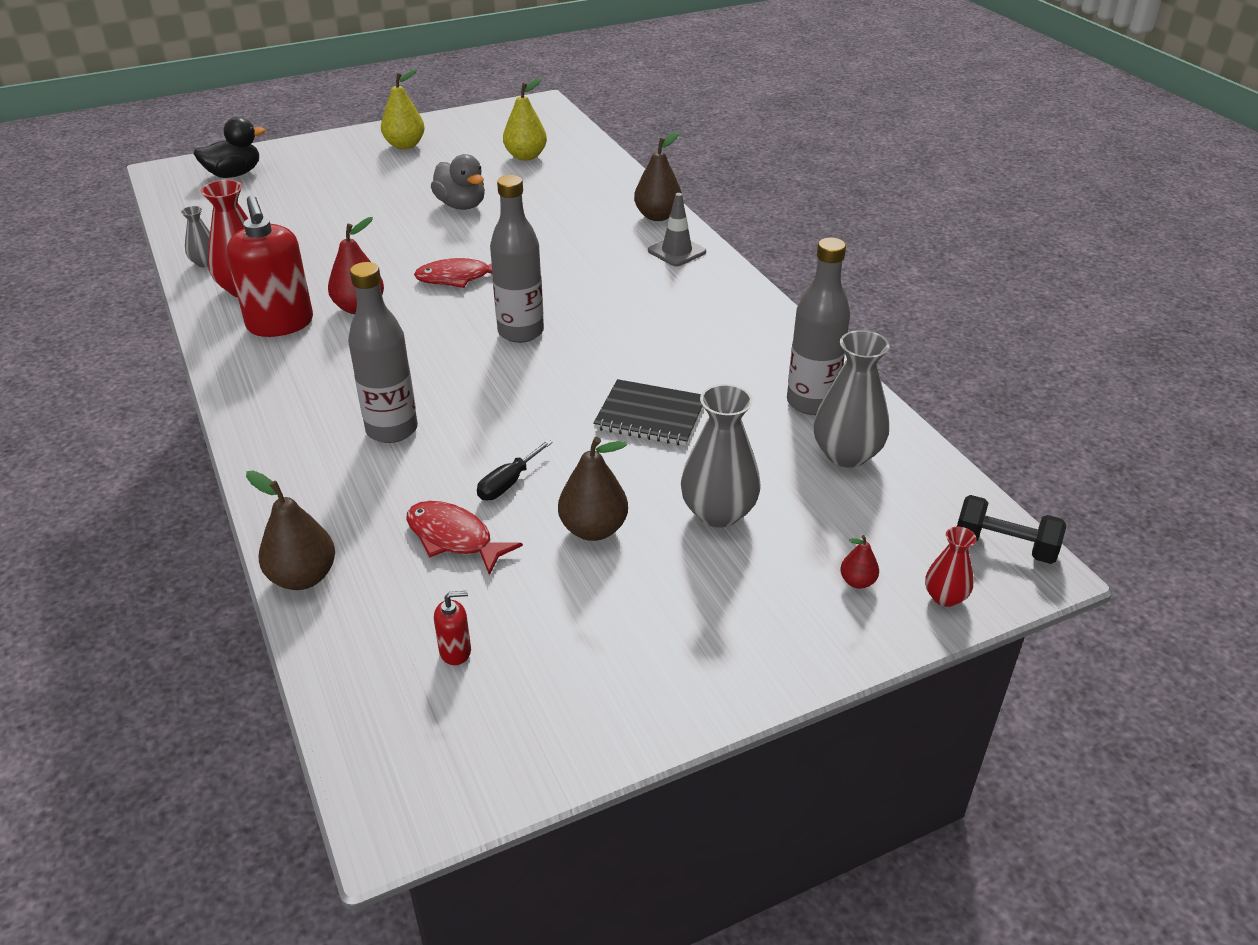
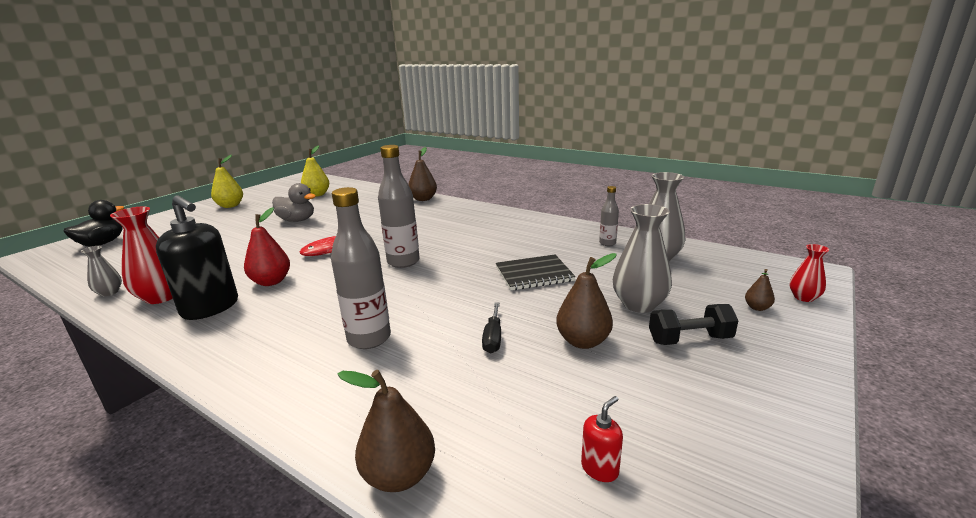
camera: 30 degrees left, 15 degrees down
red soap dispenser [227,195,313,337] -> black soap dispenser [156,196,238,320]
red fish [406,501,523,575] -> none
grey traffic cone [648,193,706,266] -> none
grey bottle [787,237,850,415] -> grey bottle [599,186,619,246], size x0.53
red pear [840,535,879,589] -> brown pear [745,269,775,311]
black dumbbell [957,495,1066,564] -> black dumbbell moved to [649,304,738,345]

